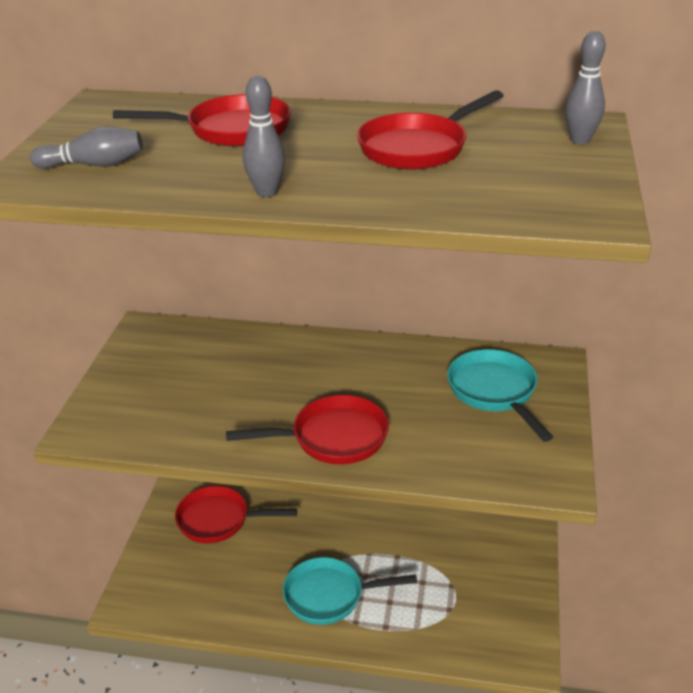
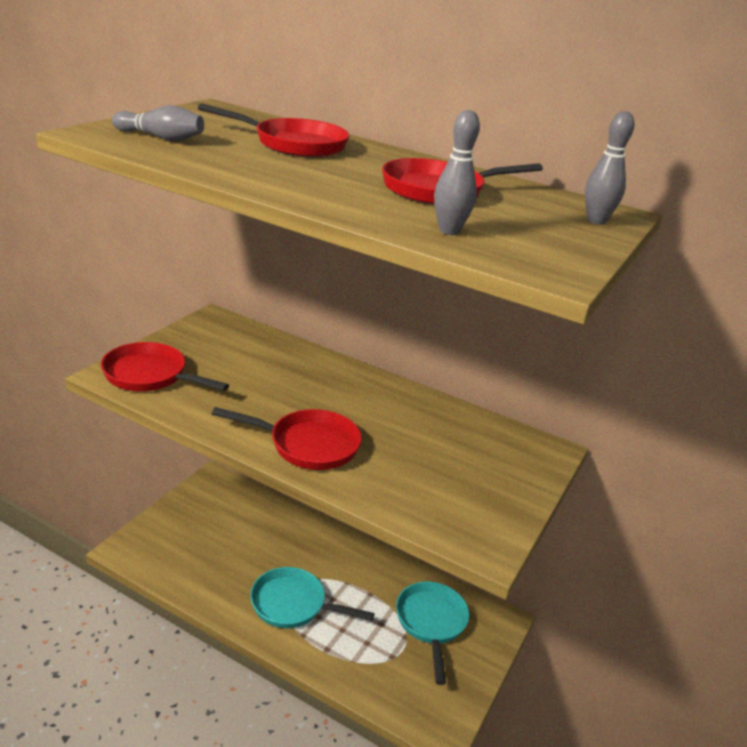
camera: 15 degrees right, 5 degrees down
red pan [175,486,297,543] -> red pan moved to [101,342,229,391]
grey bowling pin [243,76,285,197] -> grey bowling pin moved to [434,110,480,235]
turquoise pan [447,349,553,442] -> turquoise pan moved to [396,582,469,685]

